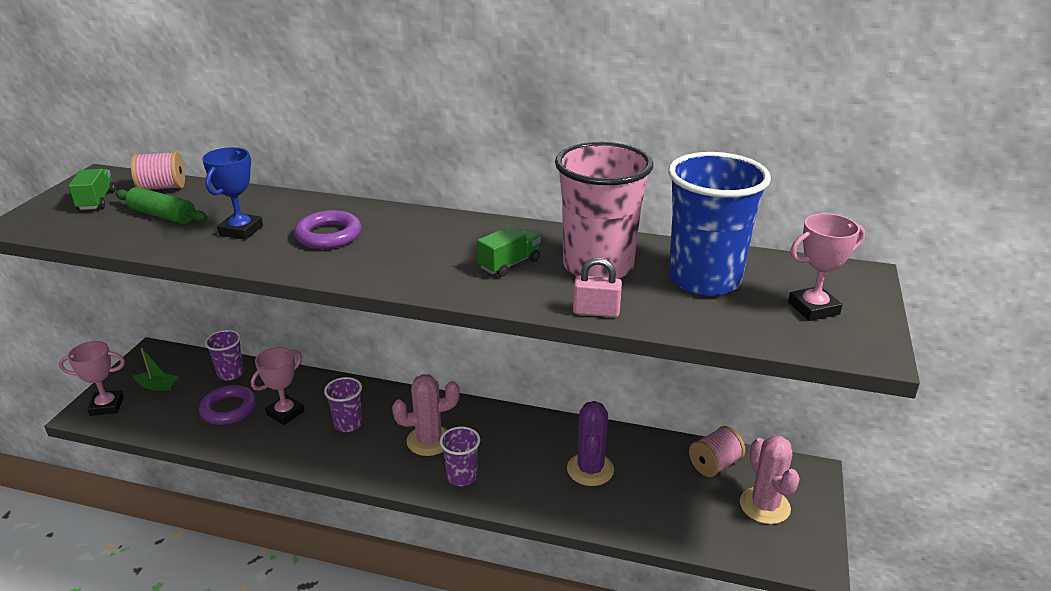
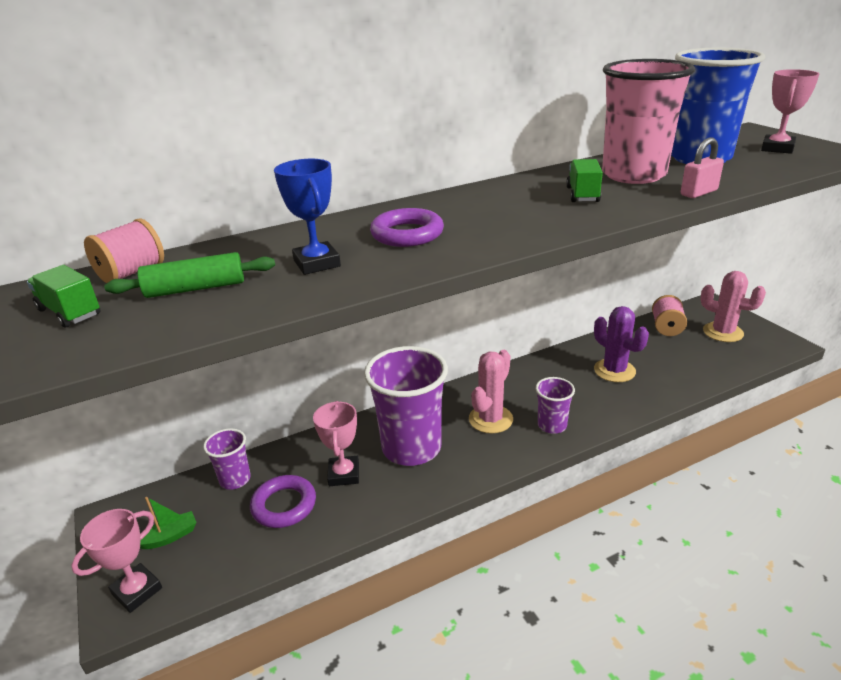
camera: 40 degrees left, 0 degrees up
purple cup [324,377,363,432] -> purple cup [364,346,448,466], size x2.01

